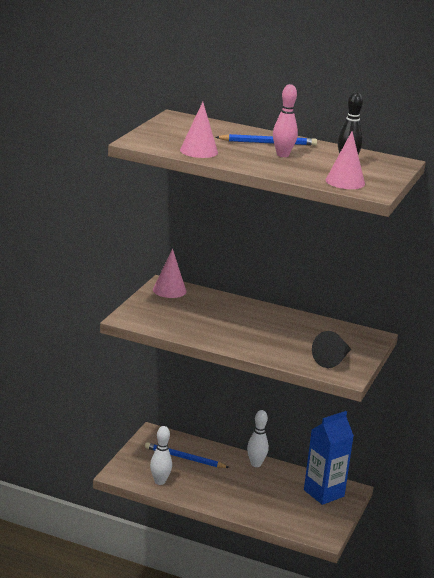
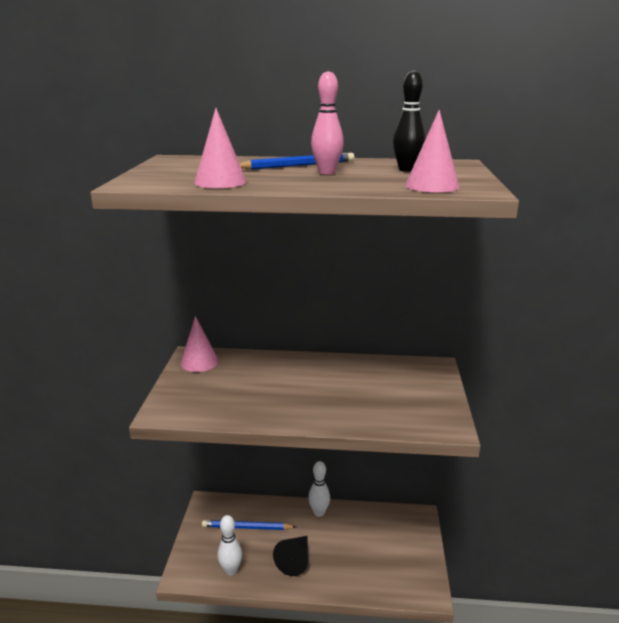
camera: 15 degrees left, 0 degrees up
blue carton [304,411,354,505] -> none
black cone [312,331,351,368] -> black cone moved to [273,536,308,576]

